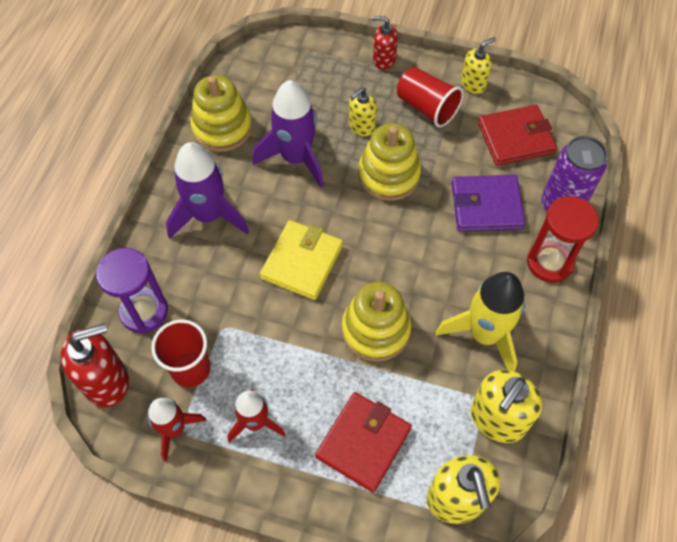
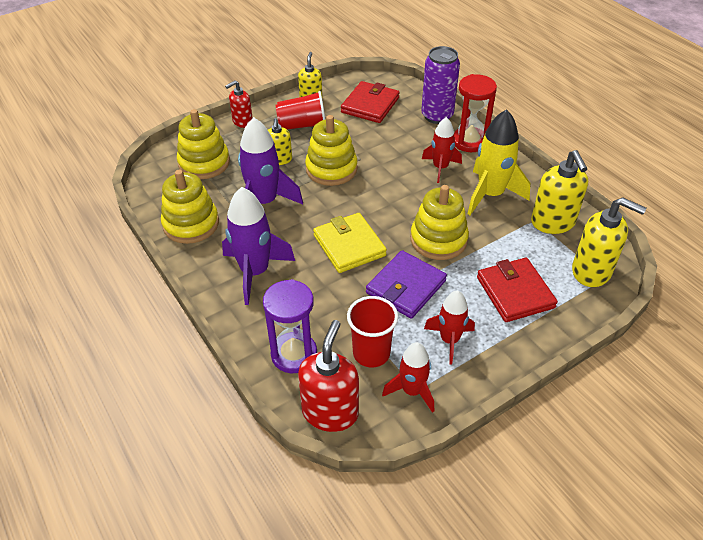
camera: 50 degrees left, 15 degrees down
purple wallet [451,175,525,232] -> purple wallet moved to [366,250,447,319]
none -> yellow stacking toy [177,109,230,179]
none -> red rocket [422,117,462,183]

